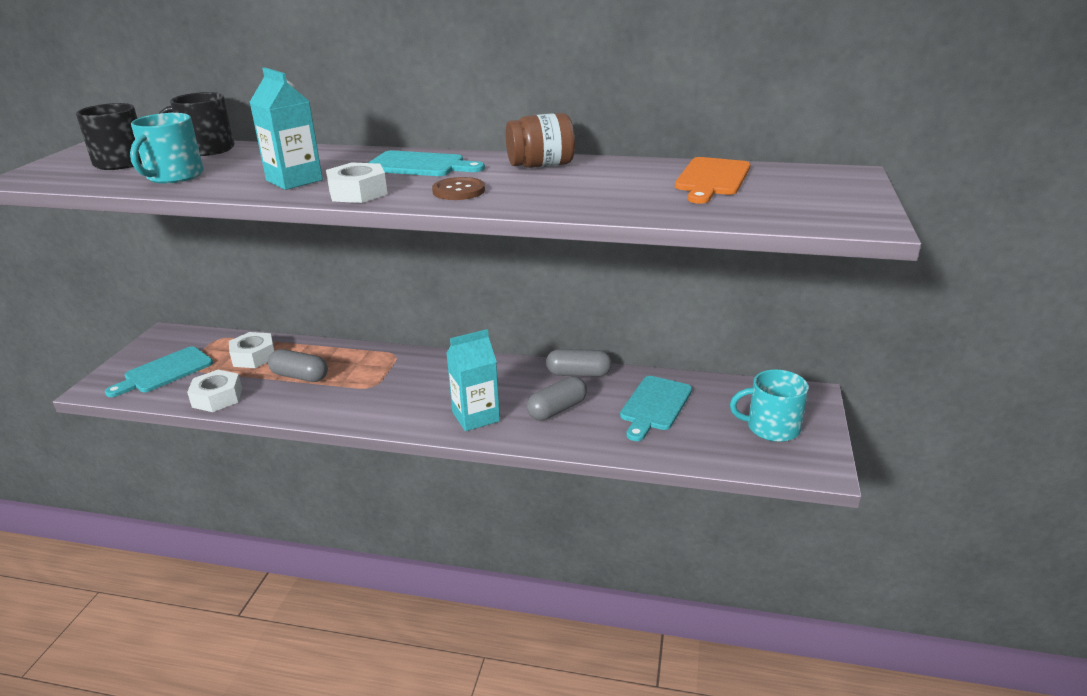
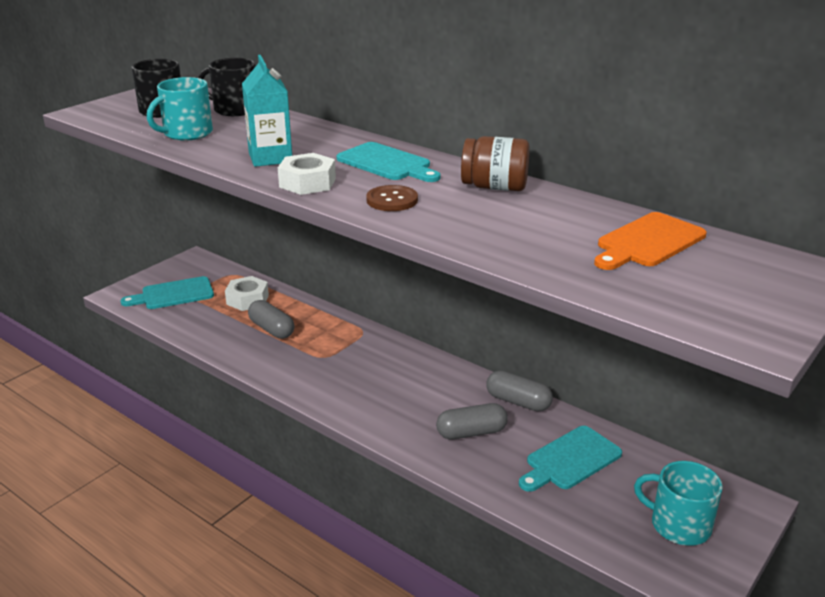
camera: 25 degrees right, 0 degrees up
white nut [187,370,242,412] -> none
turquoise carton [446,329,500,431] -> none

